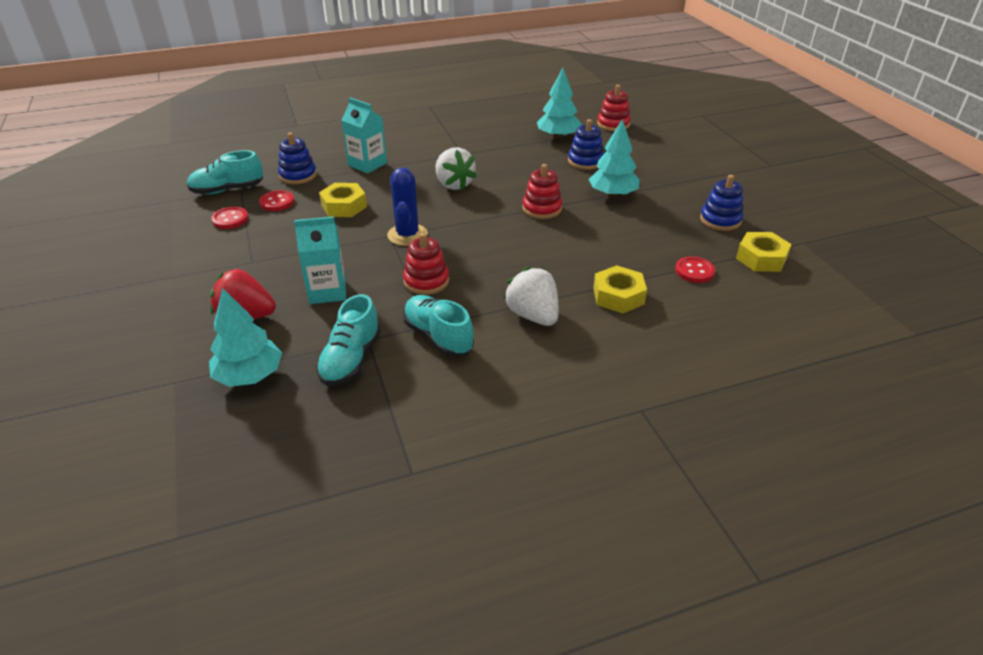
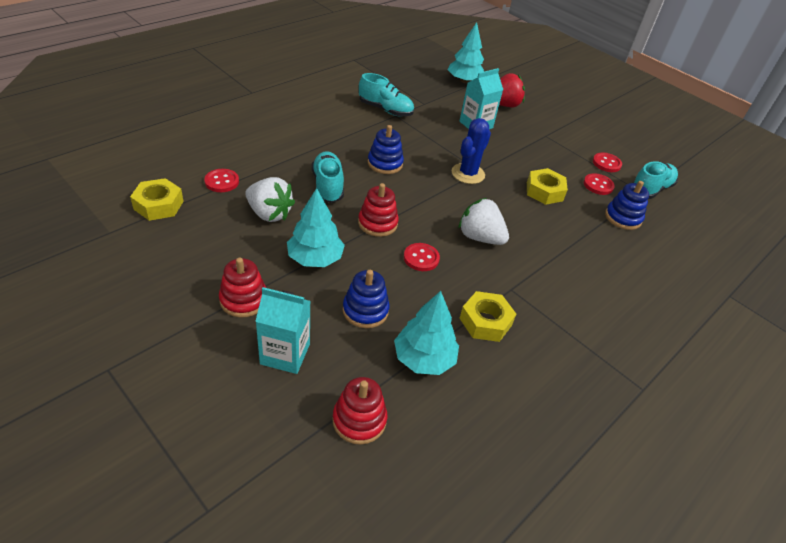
camera: 150 degrees right, 5 degrees up
turquoise shoe [316,294,381,386] -> turquoise shoe moved to [312,151,344,203]
turquoise carton [341,98,387,174] -> turquoise carton moved to [255,287,311,374]
blue cactus [387,167,428,246] -> blue cactus turned 60 degrees clockwise [452,118,491,184]
red stacking toy [403,233,449,295] -> red stacking toy moved to [219,258,266,318]
white strawberry [504,267,559,326] -> white strawberry moved to [245,177,295,222]
yellow nut [593,265,647,313] -> yellow nut moved to [460,291,516,342]
blue stacking toy [700,175,743,231] -> blue stacking toy moved to [368,125,404,174]
none -> red button [404,243,440,271]

